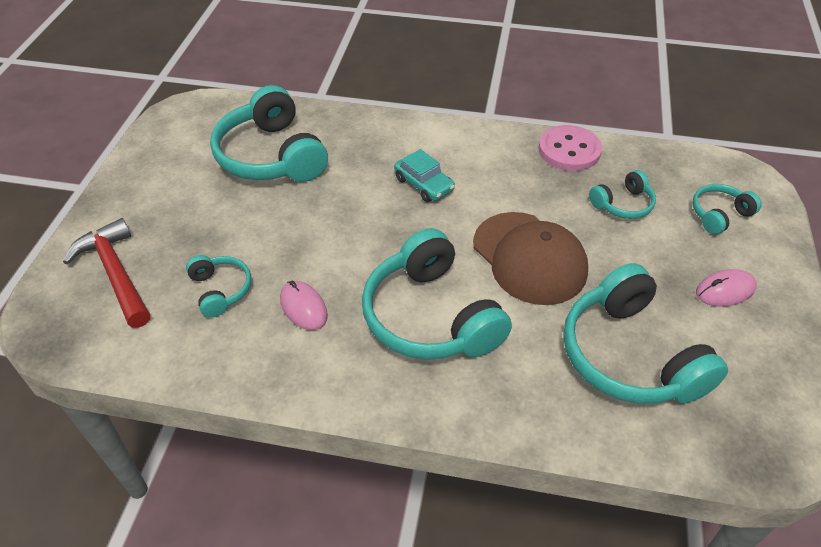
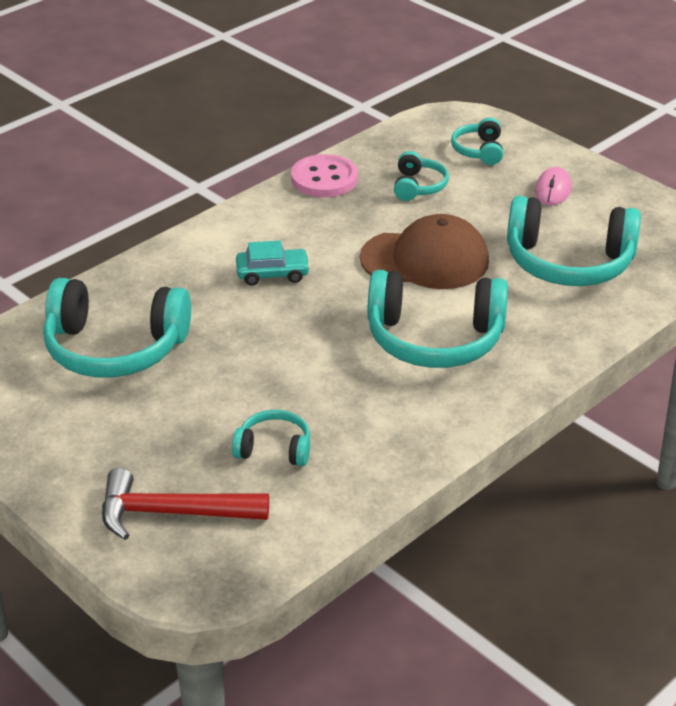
camera: 55 degrees left, 10 degrees down
pink mouse [280,281,328,330] -> none

